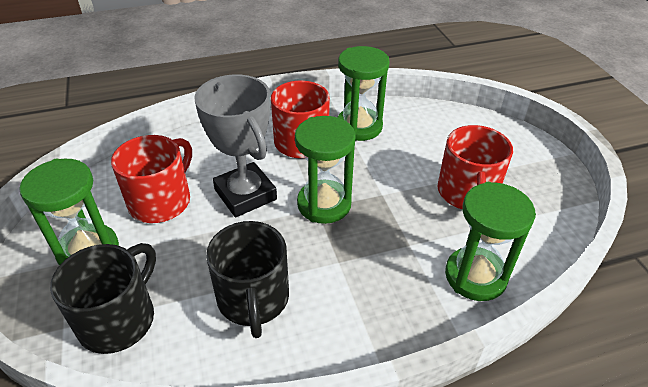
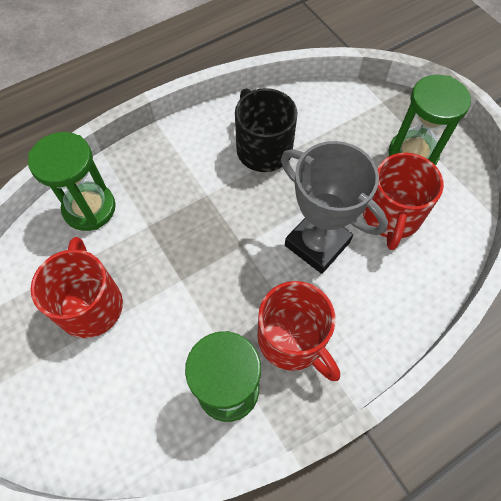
camera: 165 degrees right, 20 degrees up
black mug [50,243,156,354] -> none
green hourglass [295,116,356,224] -> none

